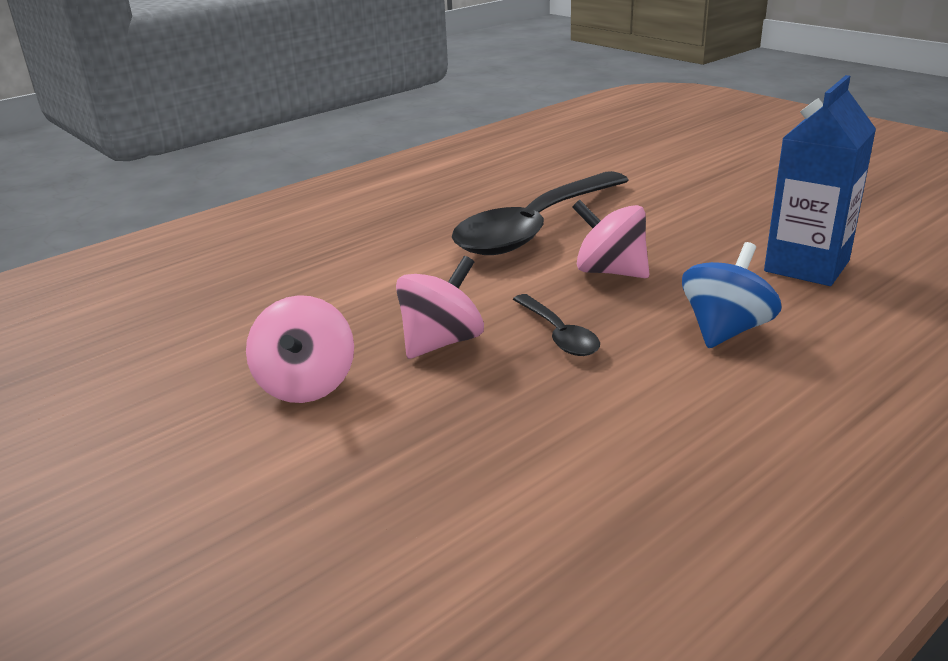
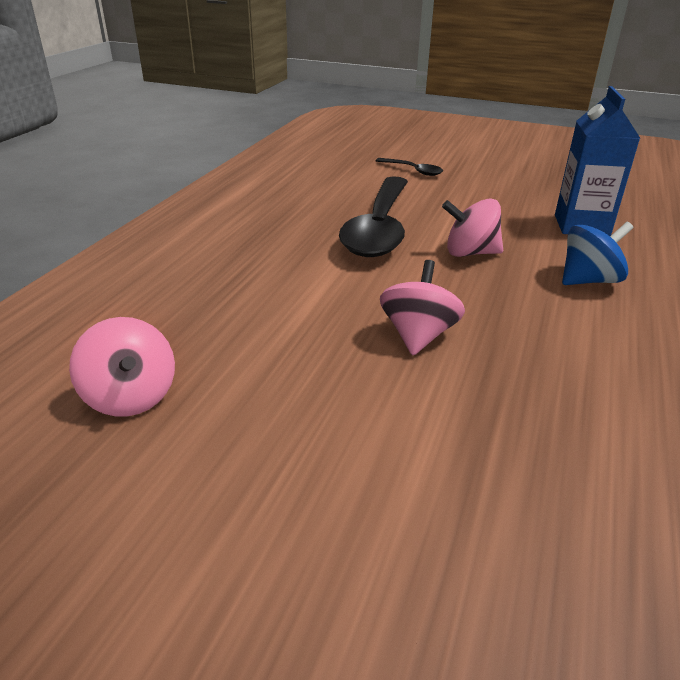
camera: 30 degrees left, 5 degrees up
pink spinning top [246,295,354,403] -> pink spinning top moved to [69,317,175,416]
black spoon [513,294,600,356] -> black spoon moved to [376,158,443,176]
blue spinning top [682,242,781,348] -> blue spinning top turned 60 degrees clockwise [562,222,634,285]

